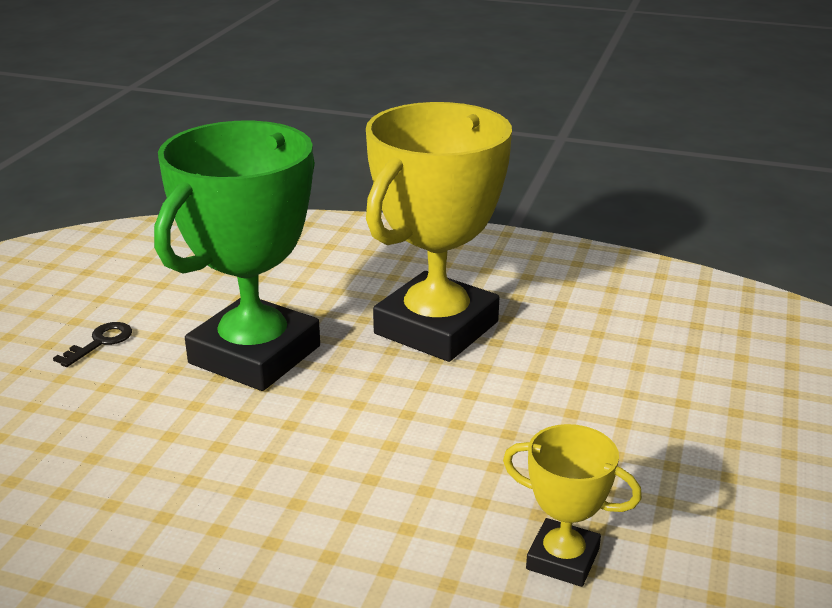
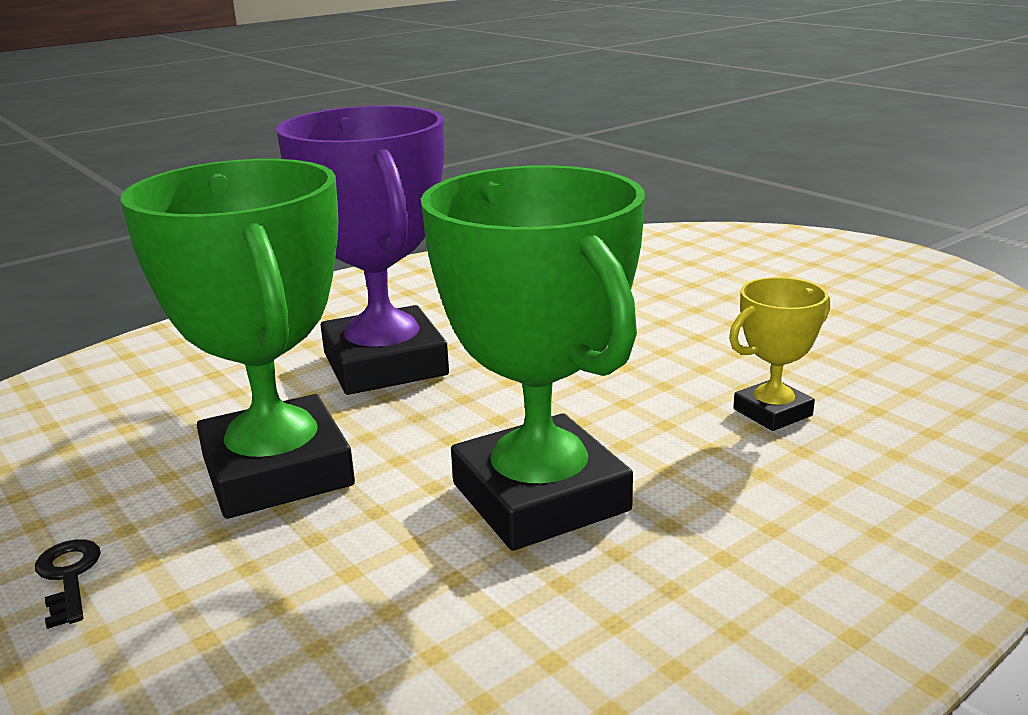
camera: 55 degrees left, 5 degrees down
yellow trophy [366,102,512,362] -> purple trophy [276,106,449,395]
none -> green trophy [421,165,645,551]

